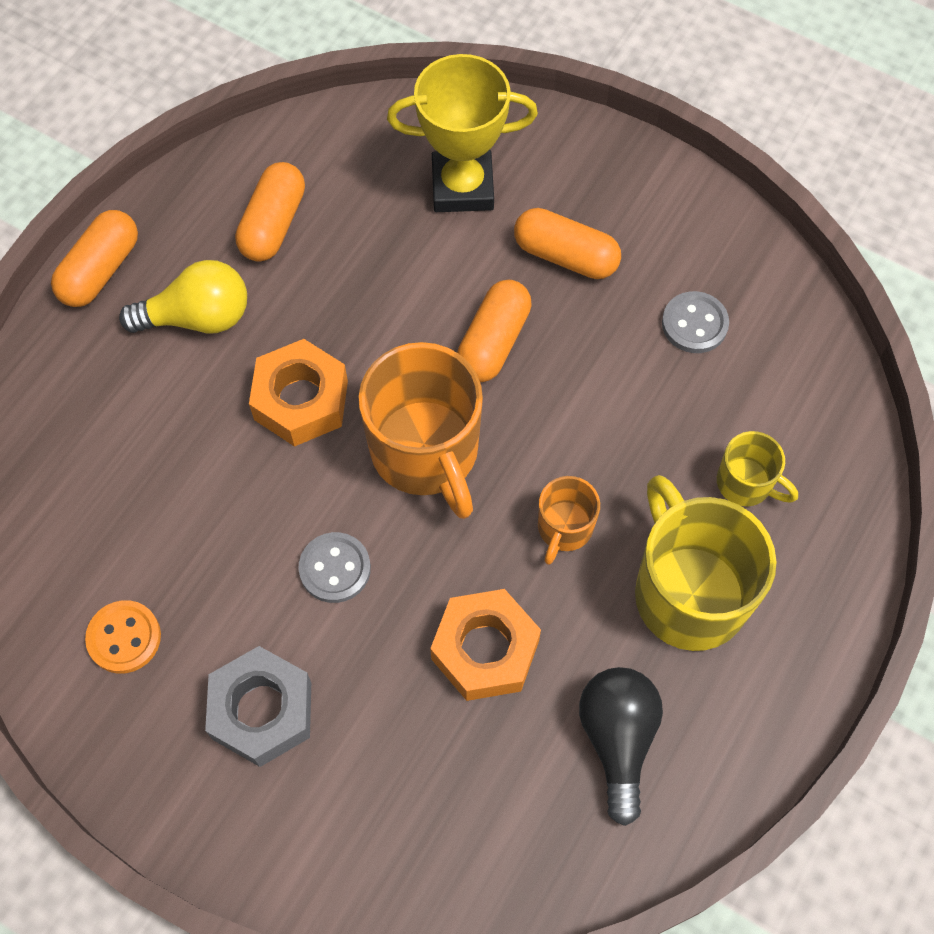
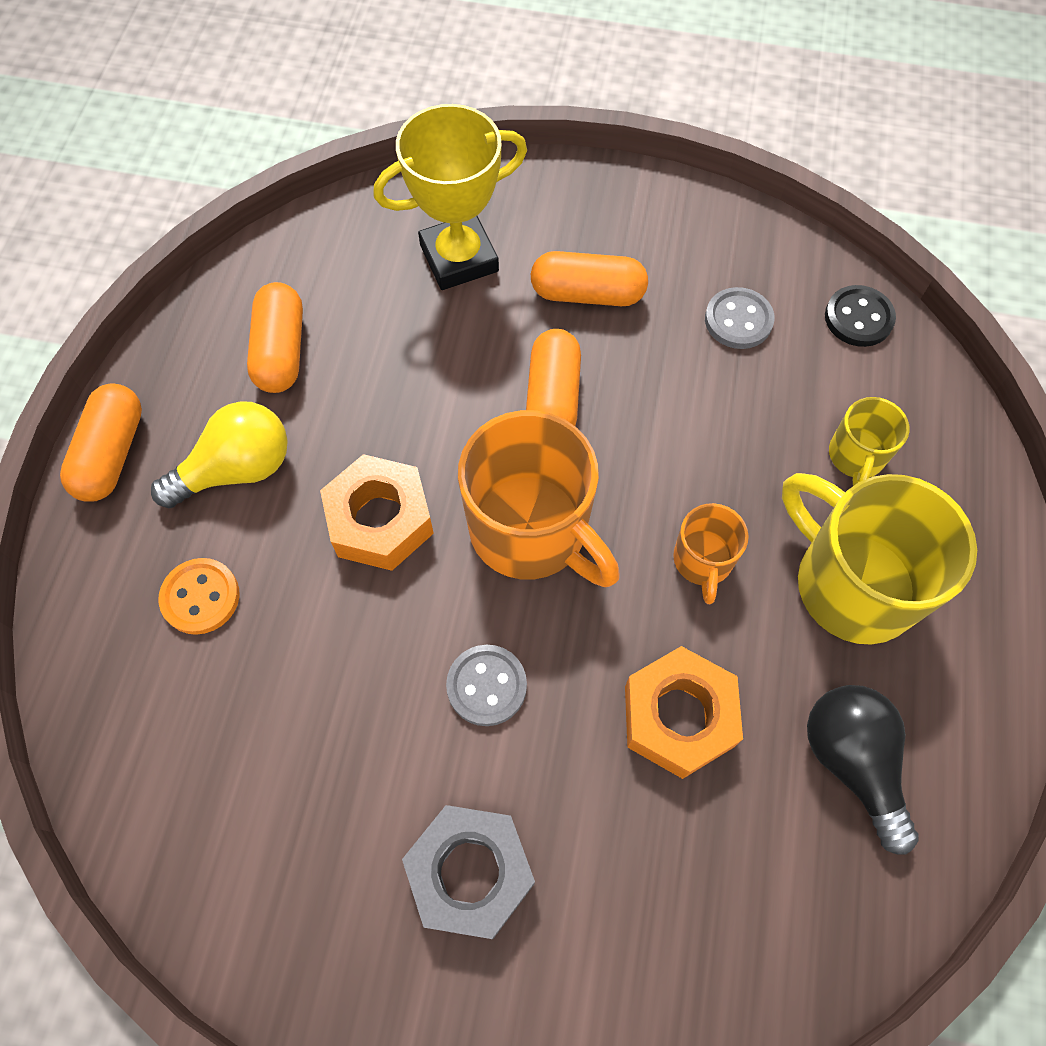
camera: 20 degrees left, 0 degrees up
orange button [85,600,161,674] -> orange button moved to [159,558,239,635]
yellow mug [717,431,798,506] -> yellow mug turned 90 degrees clockwise [829,397,910,486]
none -> black button [825,285,896,347]

